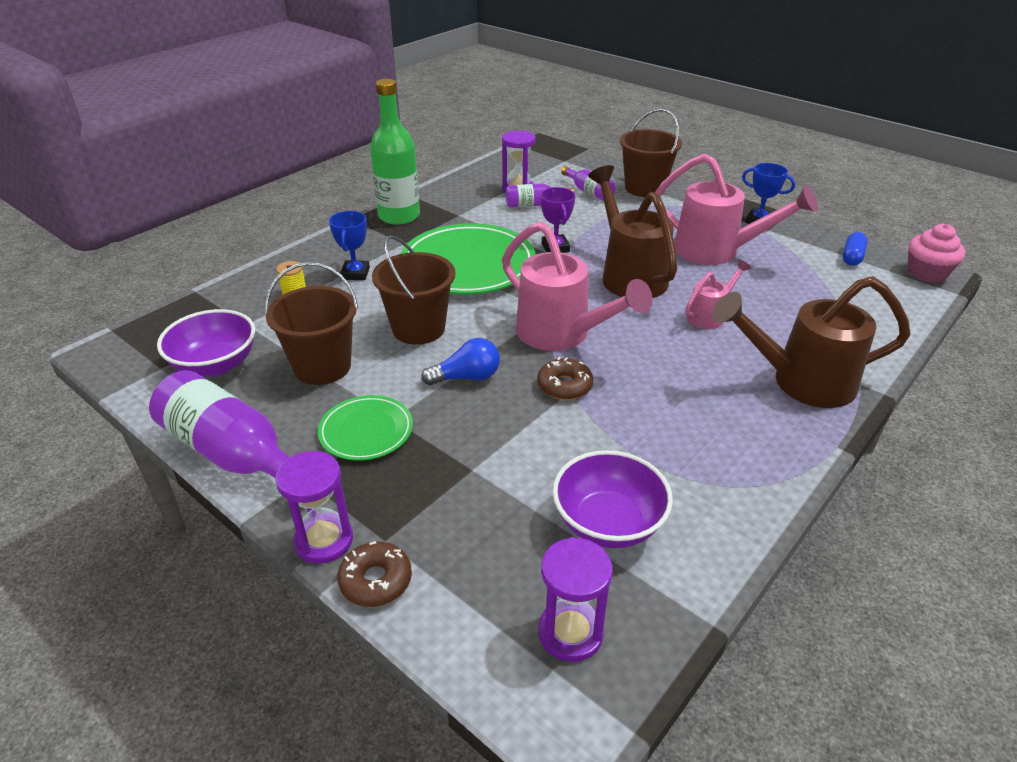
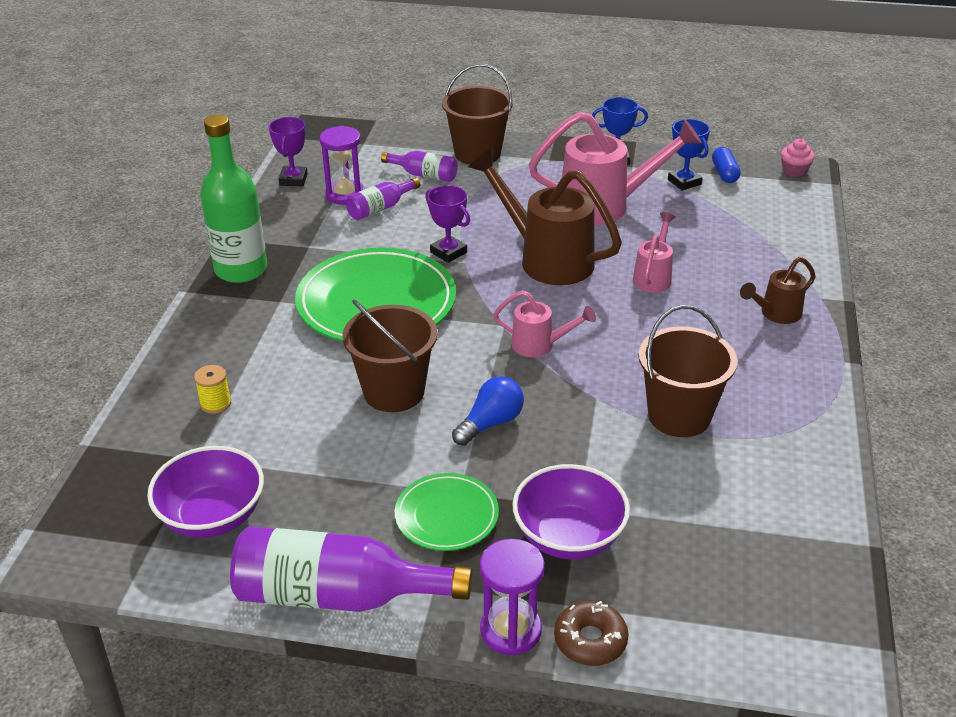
camera: 30 degrees left, 0 degrees up
brown bucket [265,262,358,385] -> brown bucket moved to [639,305,737,437]
blue trophy [329,211,370,280] -> blue trophy moved to [668,119,710,191]
pink watering can [502,222,653,351] -> pink watering can [493,290,596,357], size x0.52
brown donut [537,357,593,400] -> none
purple hourglass [538,537,613,662] -> none
purple bowl [553,450,673,548] -> purple bowl moved to [512,464,630,559]
brown watering can [712,276,911,408] -> brown watering can [740,257,816,324], size x0.52
pink cupcake [908,224,965,283] -> pink cupcake [781,139,815,177], size x0.65
none -> purple trophy [269,117,308,186]

